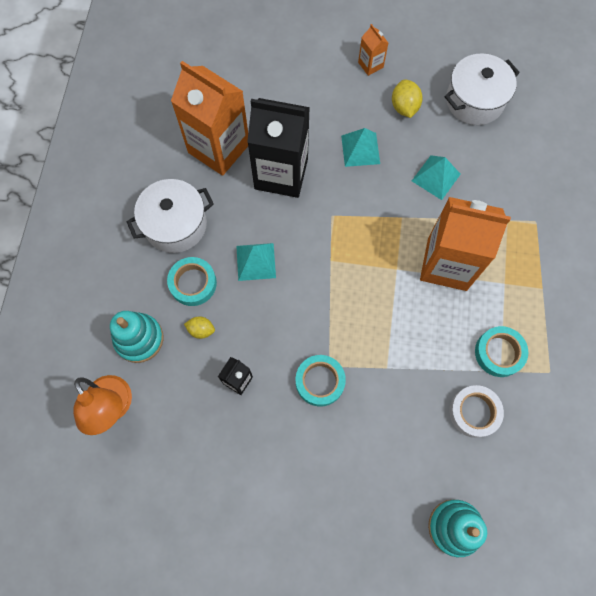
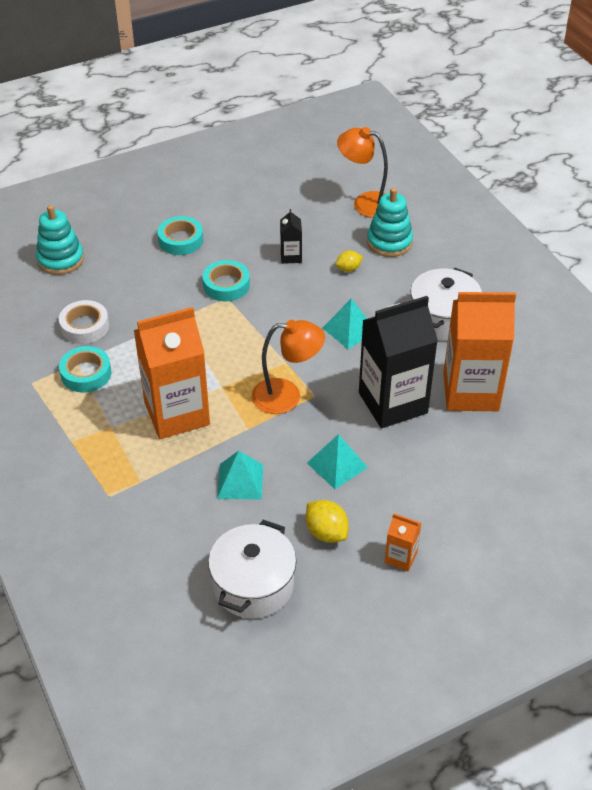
camera: 145 degrees right, 25 degrees down
turquoise tape [167,257,217,306] -> turquoise tape moved to [157,216,203,255]
none -> orange lamp [252,320,325,414]

